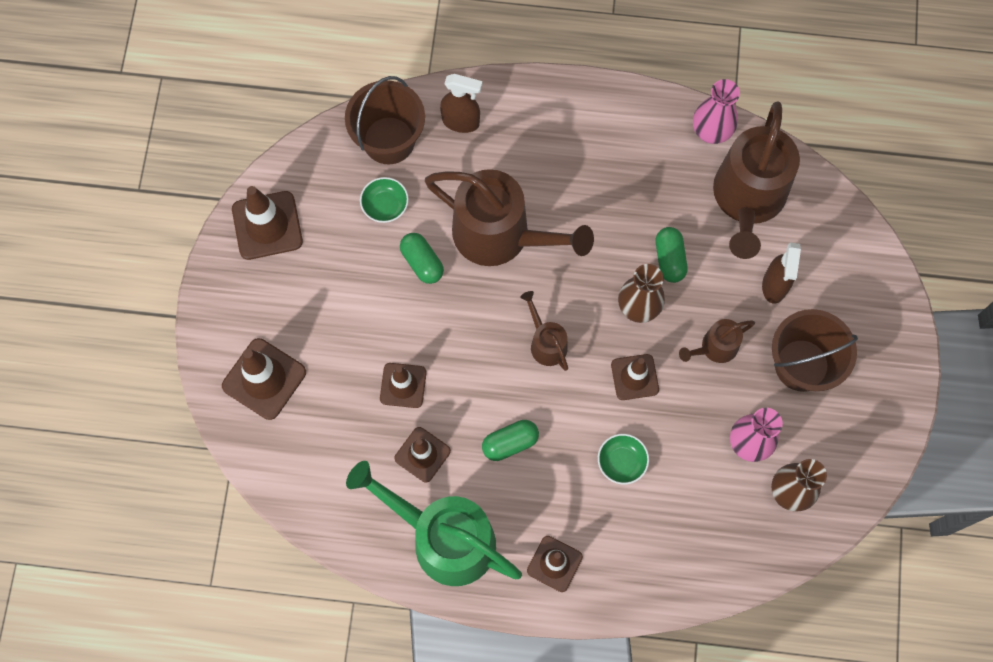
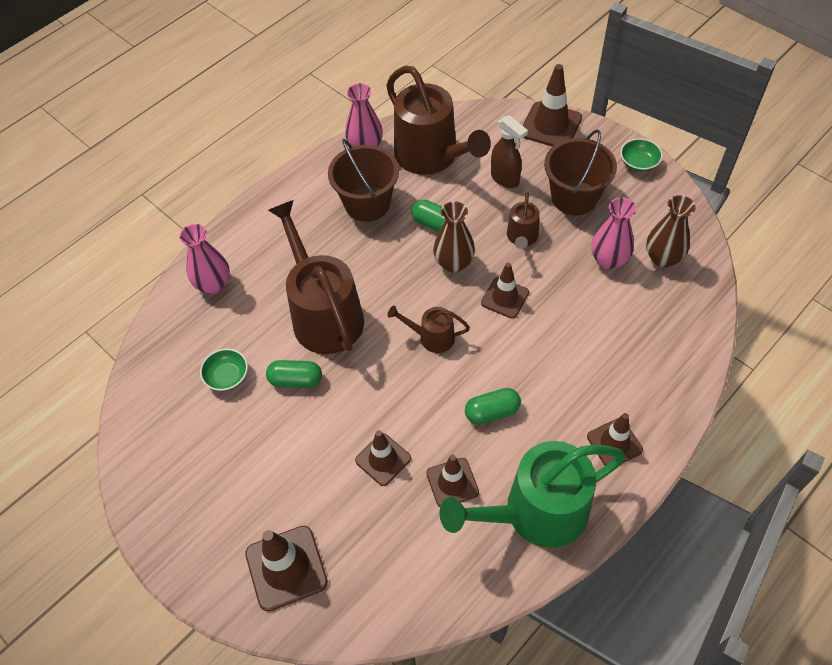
camera: 50 degrees left, 15 degrees down
brown traffic cone [232,186,303,260] -> brown traffic cone moved to [522,64,582,147]
brown bucket [345,76,425,164] -> brown bucket moved to [328,139,399,222]
brown watering can [425,169,594,266] -> brown watering can turned 90 degrees counterclockwise [268,200,364,354]
brown spray bottle [440,74,482,133] -> pink vase [179,224,230,294]
green capsule [482,420,539,461] -> green capsule turned 60 degrees clockwise [465,388,521,424]
green bowl [598,434,649,484] -> green bowl moved to [620,138,663,172]

